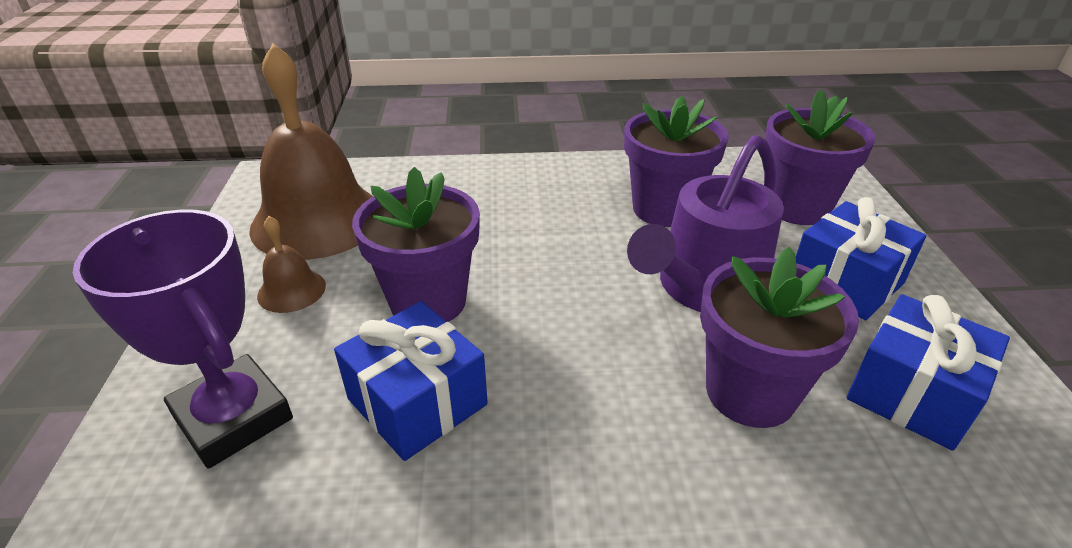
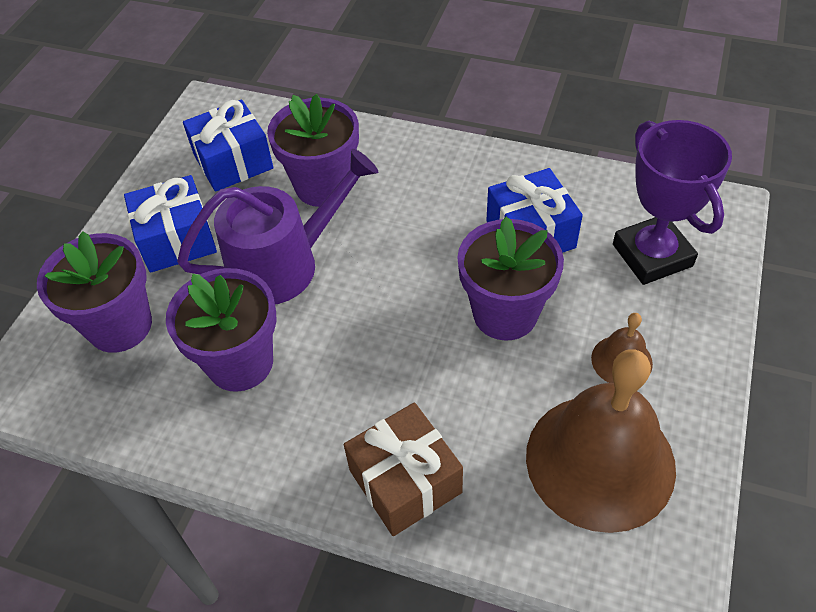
camera: 155 degrees left, 15 degrees up
none -> brown gift [344,402,463,536]

